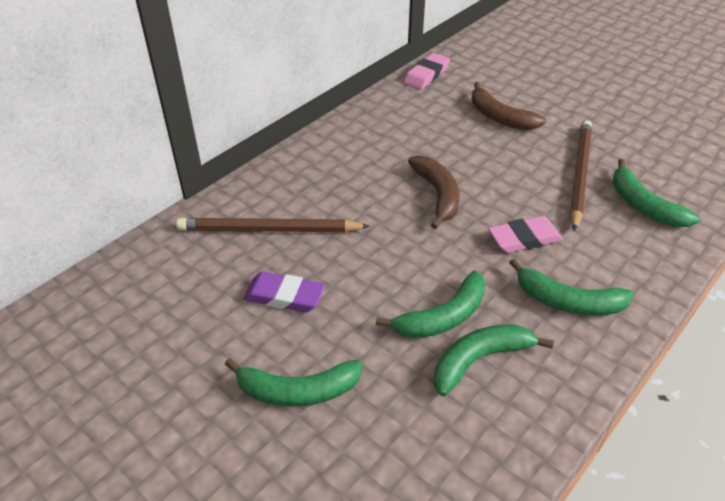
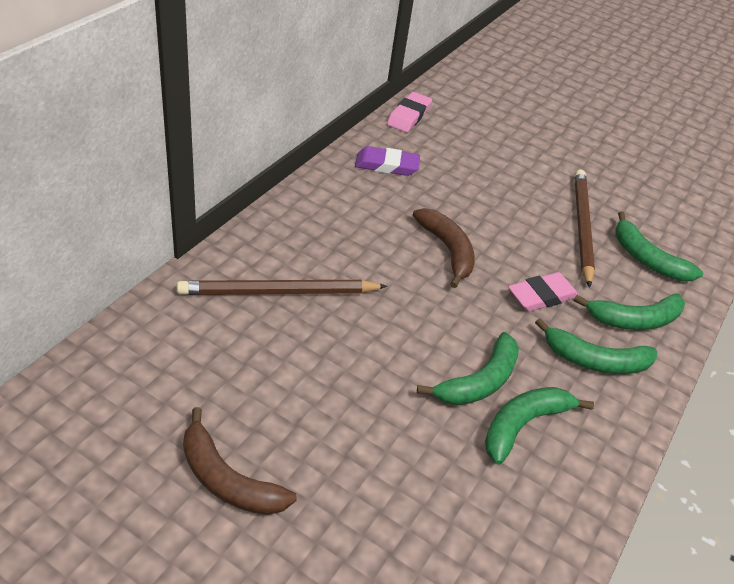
camera: 15 degrees left, 0 degrees up
green banana [225,358,362,406] -> green banana moved to [574,294,685,330]
purple eraser [243,272,325,312] -> purple eraser moved to [355,146,420,176]
brown banana [472,82,546,130] -> brown banana moved to [183,407,297,515]

